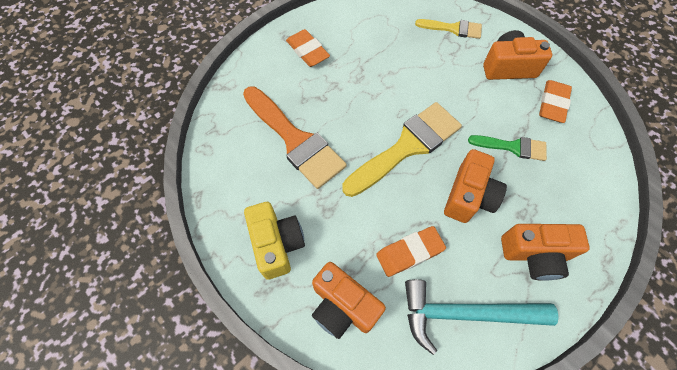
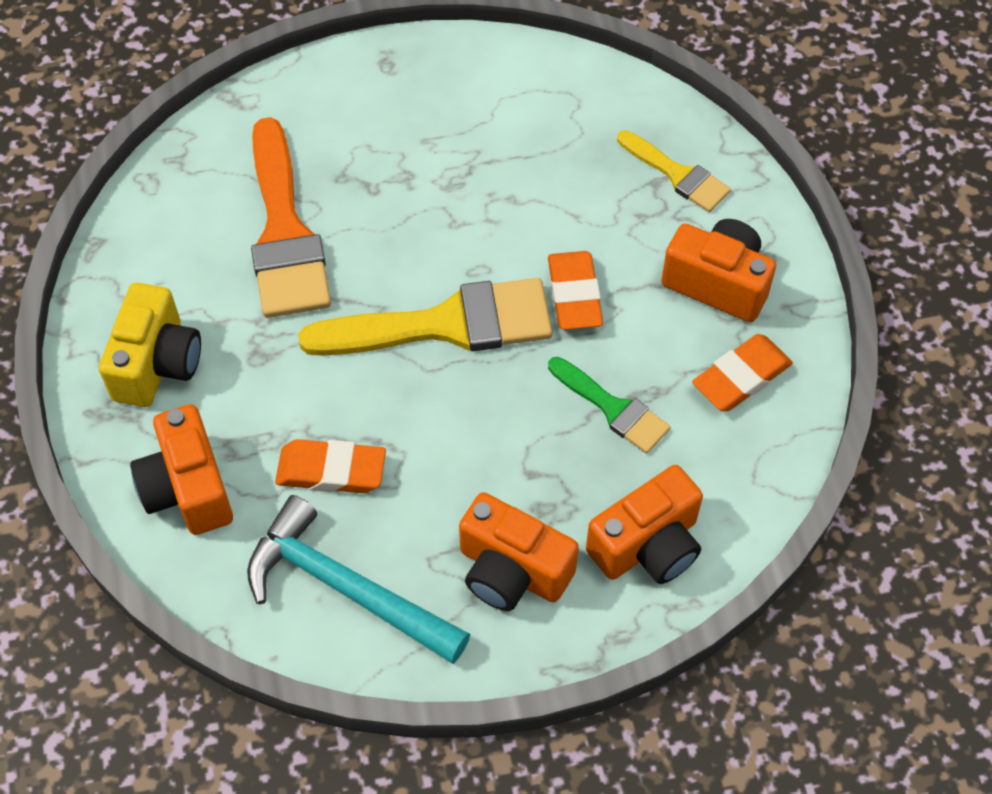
camera: 30 degrees right, 5 degrees down
orange eraser [286,29,330,67] -> orange eraser moved to [548,251,603,330]
orange camera [444,149,507,223] -> orange camera moved to [586,465,703,584]

